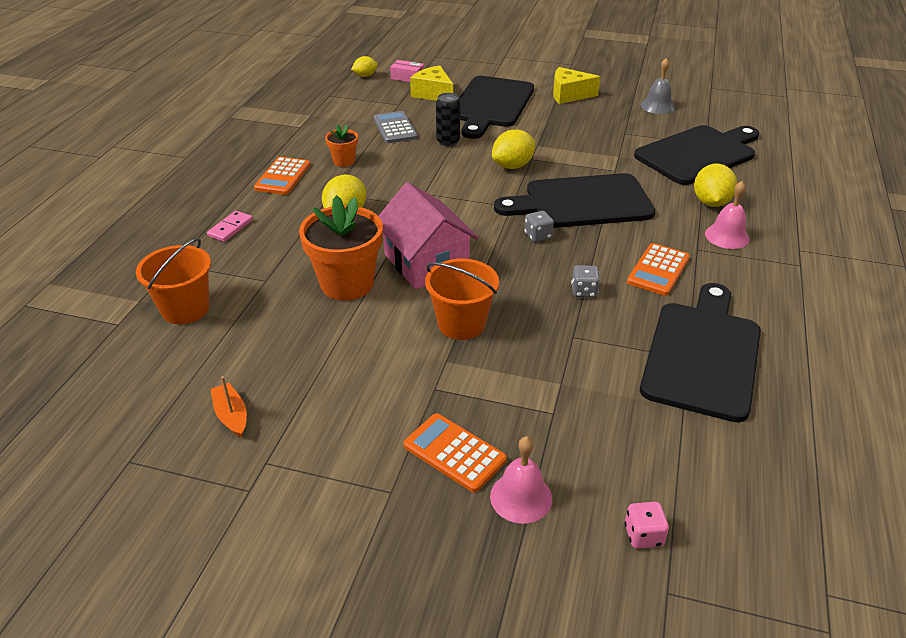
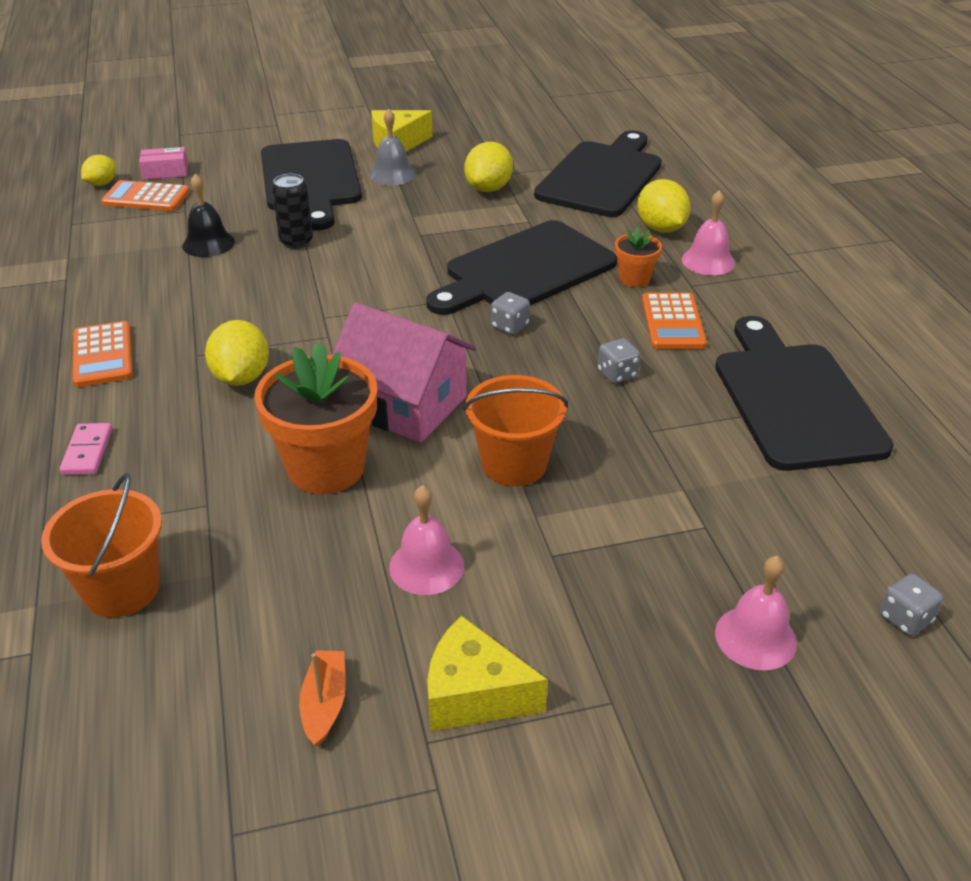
camera: 30 degrees left, 0 degrees up
orange boat [210,376,247,438] -> orange boat turned 60 degrees clockwise [299,650,346,747]
orange flower pot [325,124,358,167] -> orange flower pot moved to [615,227,662,288]
grey calculator [373,111,418,143] -> black bell [182,174,235,257]
orange calculator [403,413,507,492] -> orange calculator moved to [101,180,190,211]
yellow cheese [410,66,453,101] -> yellow cheese moved to [427,616,548,731]
yellow lemon [492,129,535,169] -> yellow lemon moved to [464,142,513,192]
pink dice [624,502,669,549] -> grey dice [880,573,943,636]
grey bell [641,58,675,114] -> grey bell moved to [369,109,416,186]
none -> pink bell [389,485,464,595]

